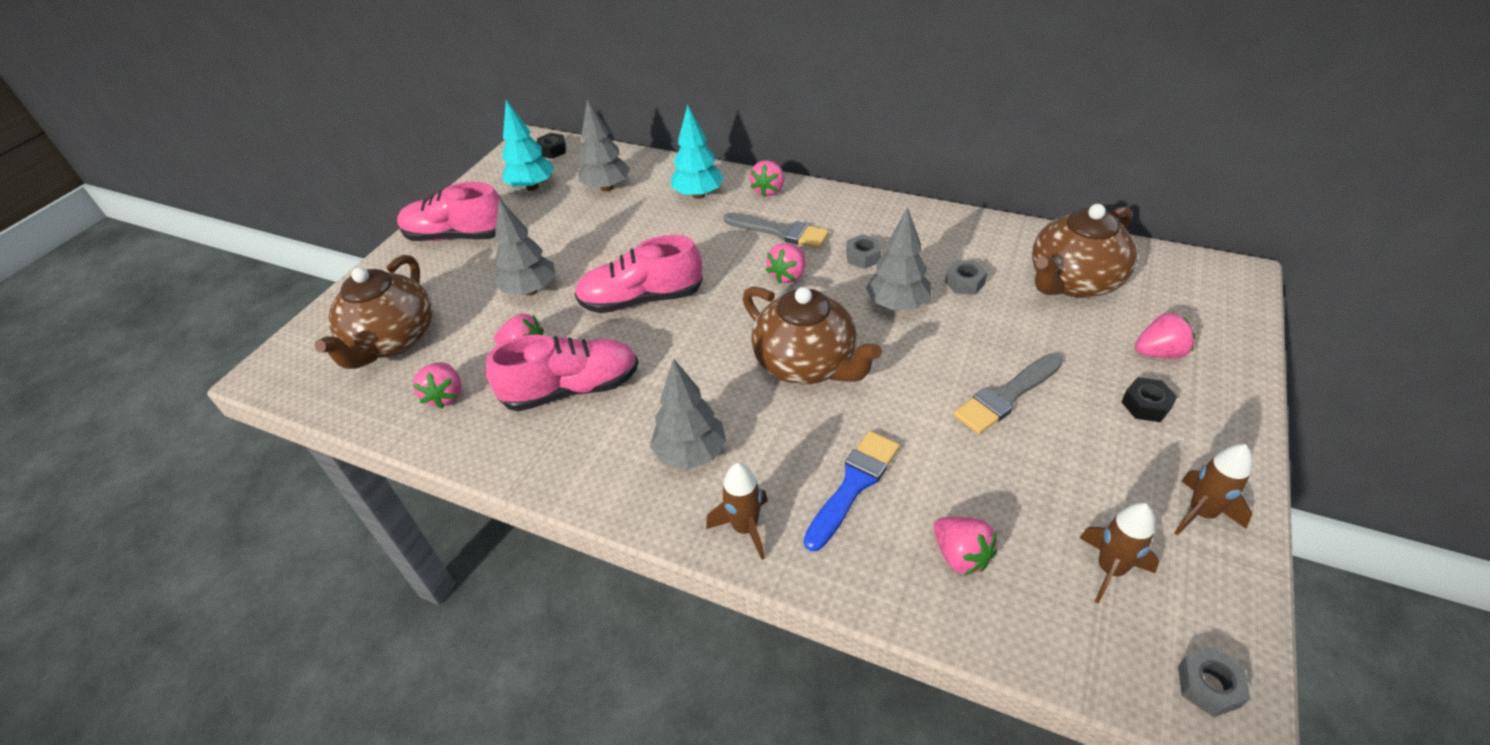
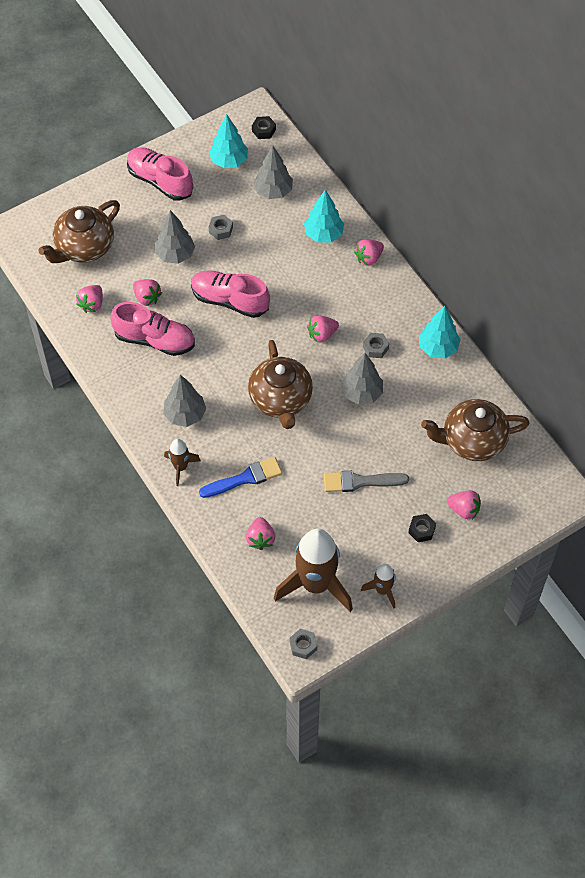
camera: 30 degrees right, 15 degrees up
grey brush [723,212,829,249] -> none
grey nut [945,260,987,295] -> grey nut moved to [209,215,233,240]
brown rocket [1079,503,1159,604] -> brown rocket [274,529,353,612], size x2.04
none -> turquoise tree [419,306,461,358]

